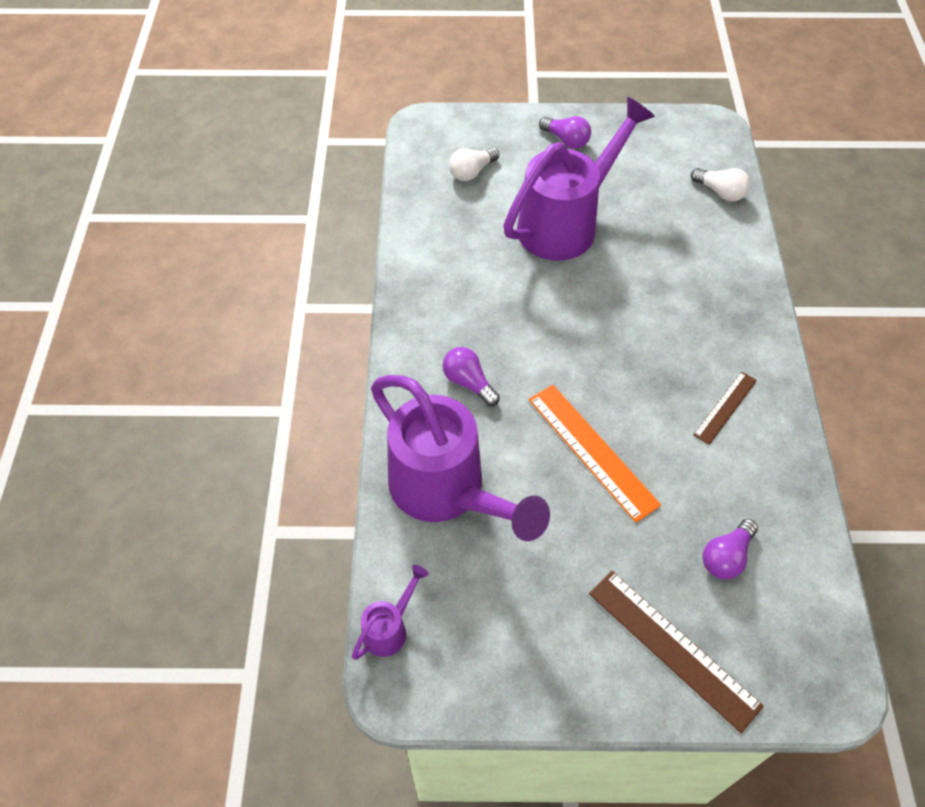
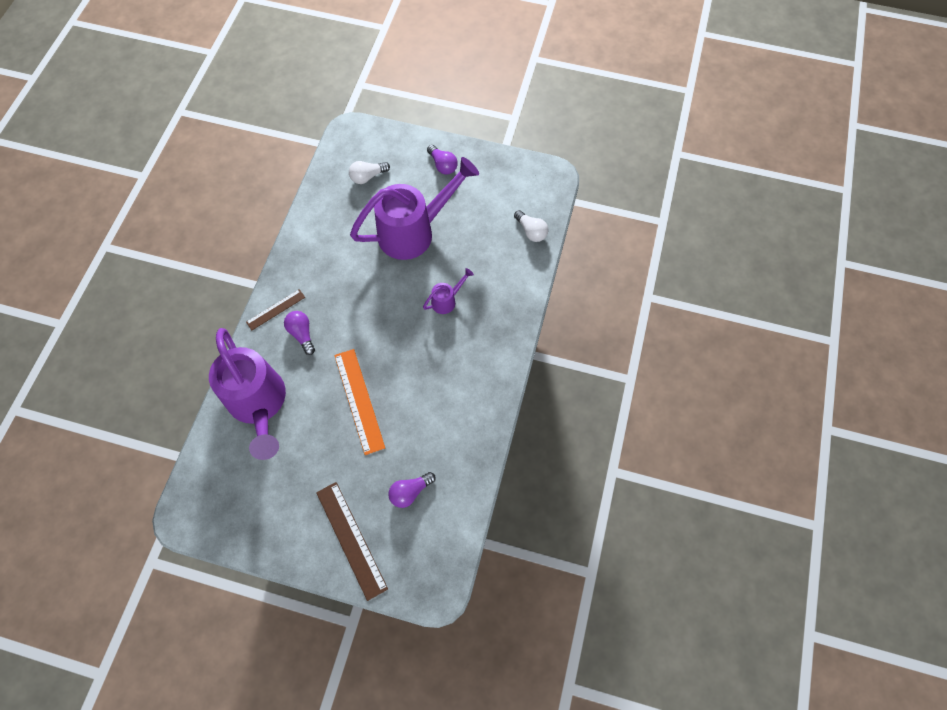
camera: 15 degrees right, 10 degrees up
purple watering can [352,565,429,660] -> purple watering can moved to [423,268,474,314]
brown ruler [693,371,757,445] -> brown ruler moved to [246,289,305,330]

